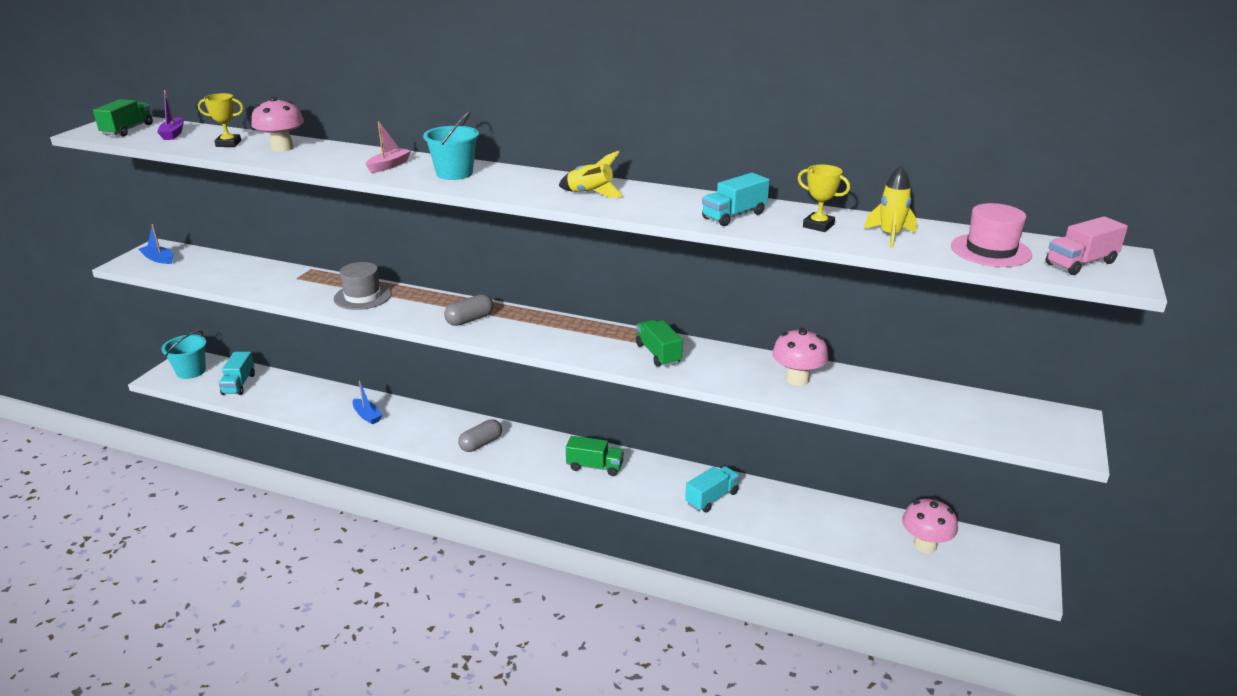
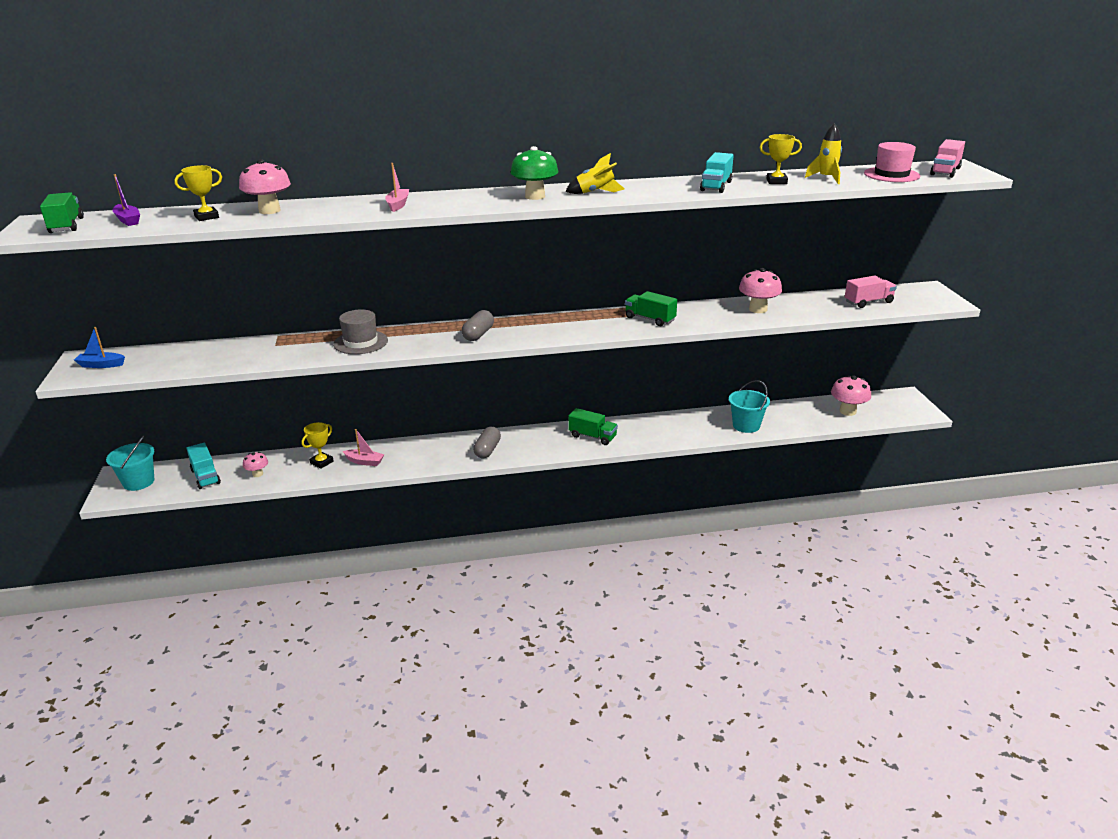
camera: 30 degrees left, 0 degrees up
blue boat [353,381,382,424] -> pink boat [343,429,384,466]
turquoise bucket [423,111,479,180] -> turquoise bucket moved to [729,380,770,433]
green truck [566,436,624,476] -> green truck turned 45 degrees clockwise [568,408,618,445]
turquoise truck [685,466,740,513] -> none
none -> pink mushroom [243,452,268,477]
none -> yellow trophy [302,422,334,469]
none -> green mushroom [511,146,558,200]
none -> pink truck [845,276,897,308]

